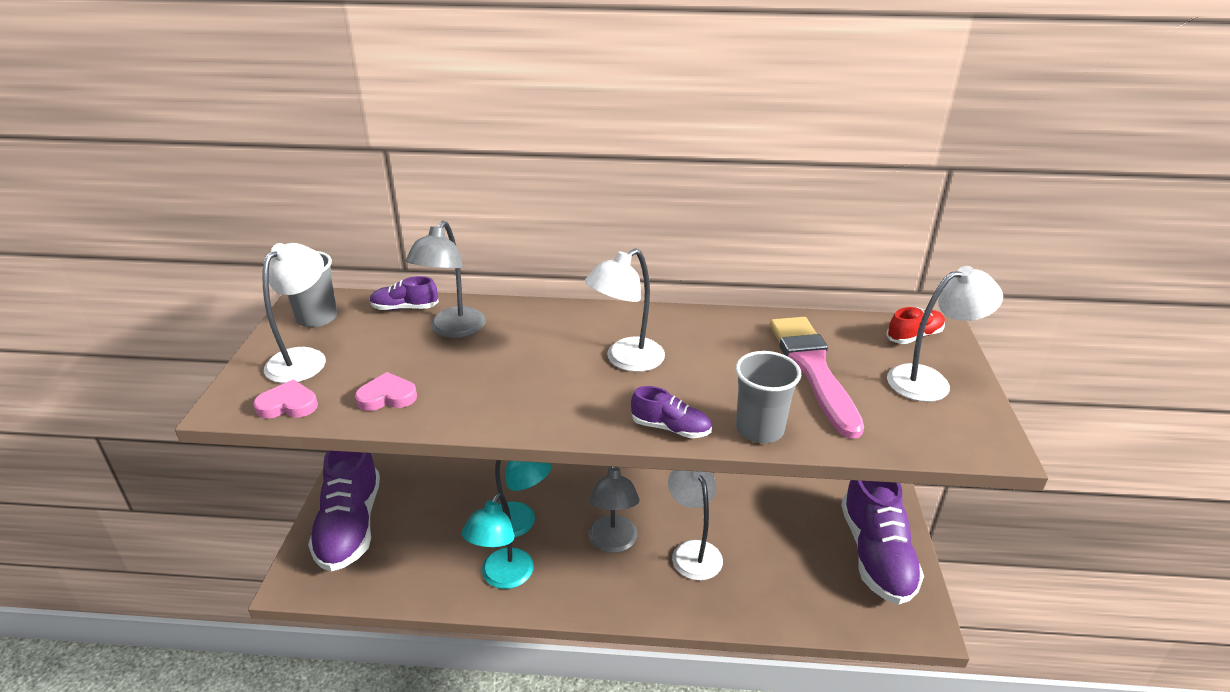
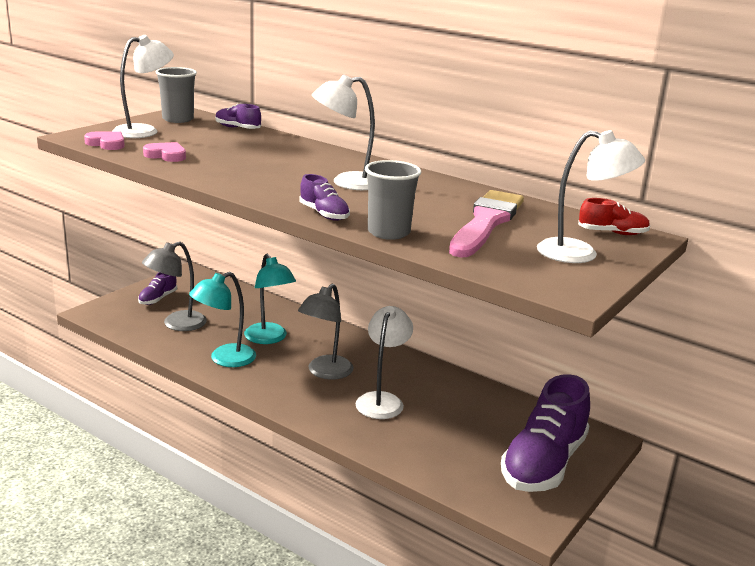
camera: 30 degrees right, 10 degrees down
purple shoe [308,451,380,572] -> purple shoe [138,272,177,305], size x0.45
grey lamp [406,220,486,338] -> grey lamp moved to [142,241,207,331]

